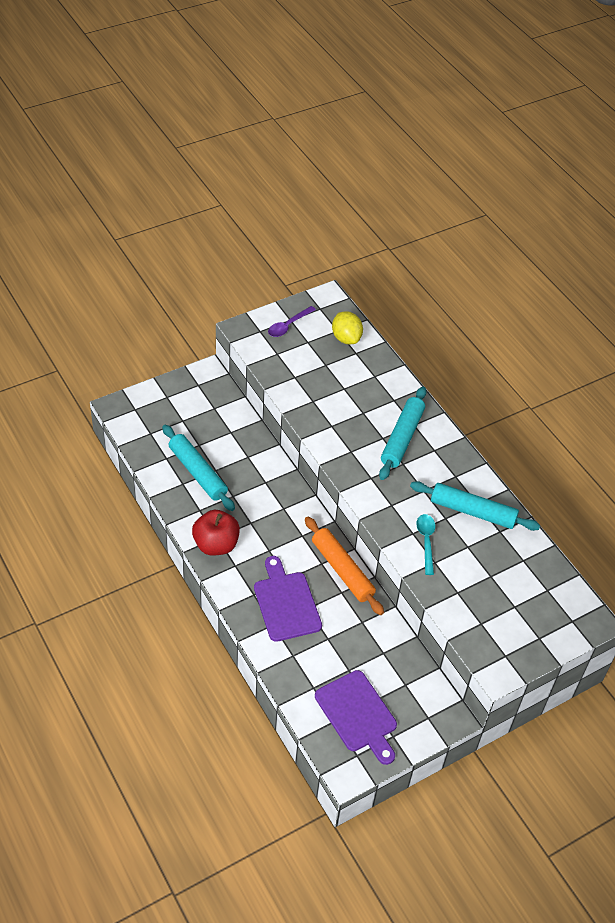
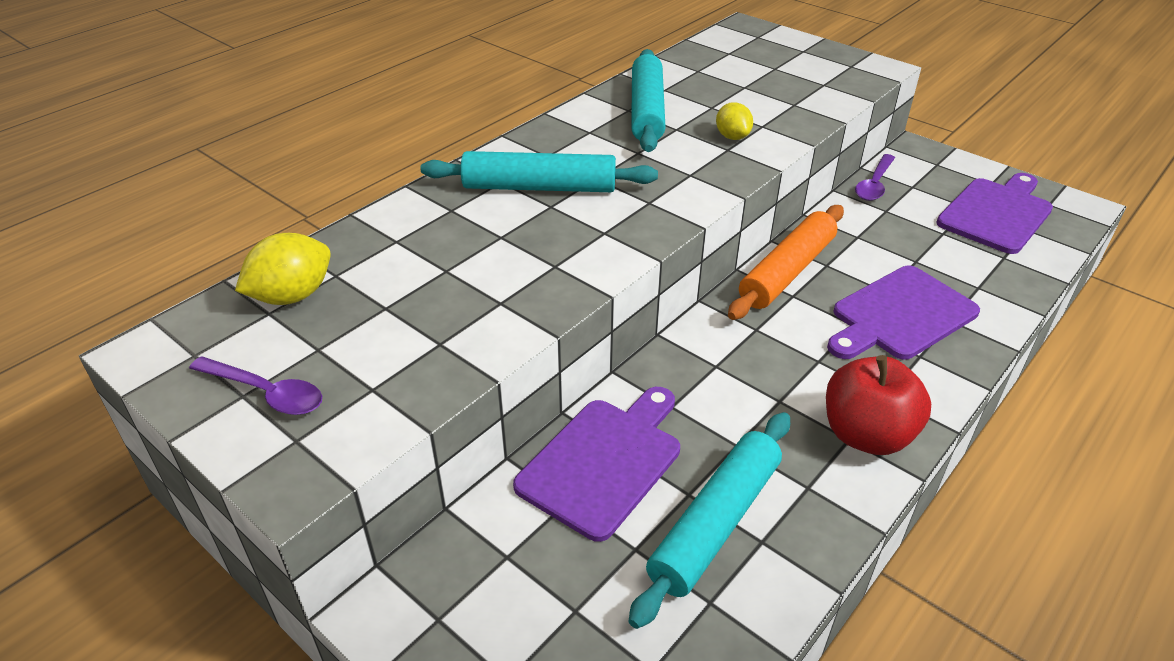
camera: 105 degrees left, 10 degrees down
turquoise spoon [416,514,435,575] -> yellow lemon [716,102,753,140]
none -> purple cutting board [513,387,680,542]
none -> purple spoon [855,154,895,201]

